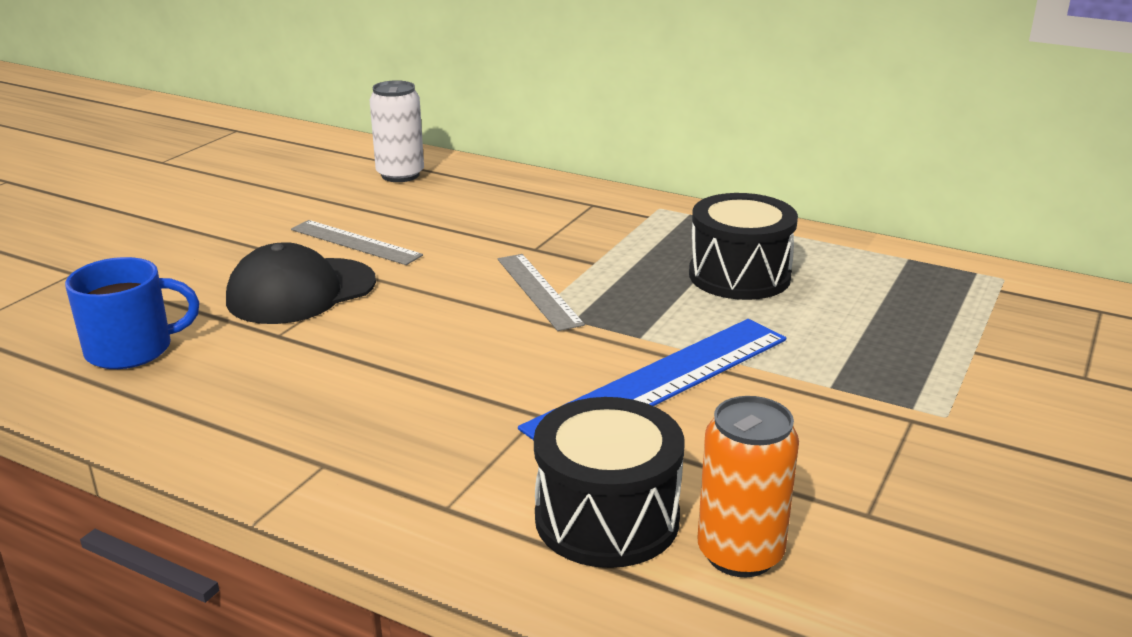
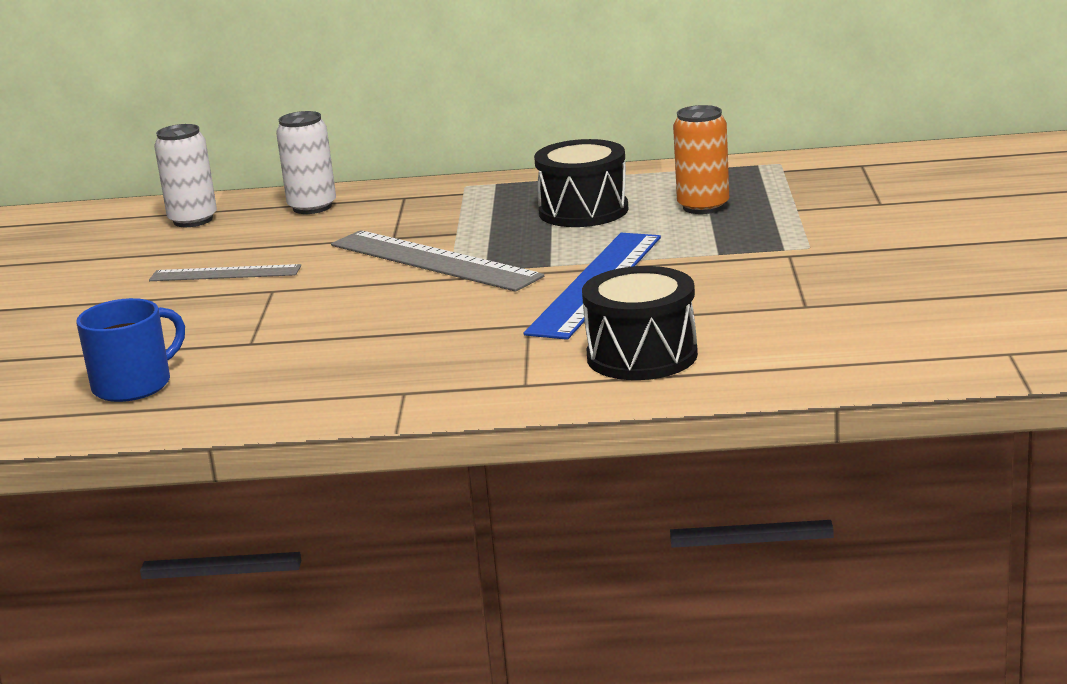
camera: 25 degrees left, 5 degrees down
black cap [226,242,376,324] -> none
grey ruler [498,254,585,331] -> grey ruler [331,230,544,292], size x1.67
orange can [698,396,799,577] -> orange can moved to [673,105,729,214]
none -> white can [276,111,336,214]

